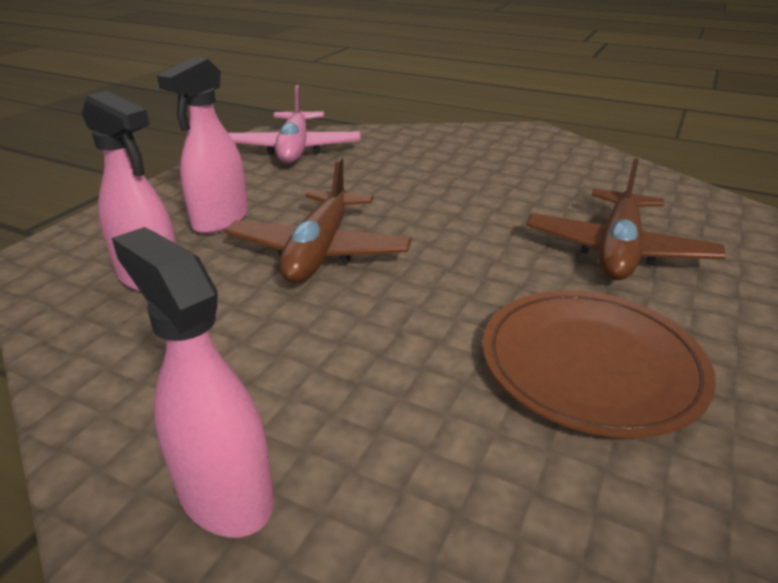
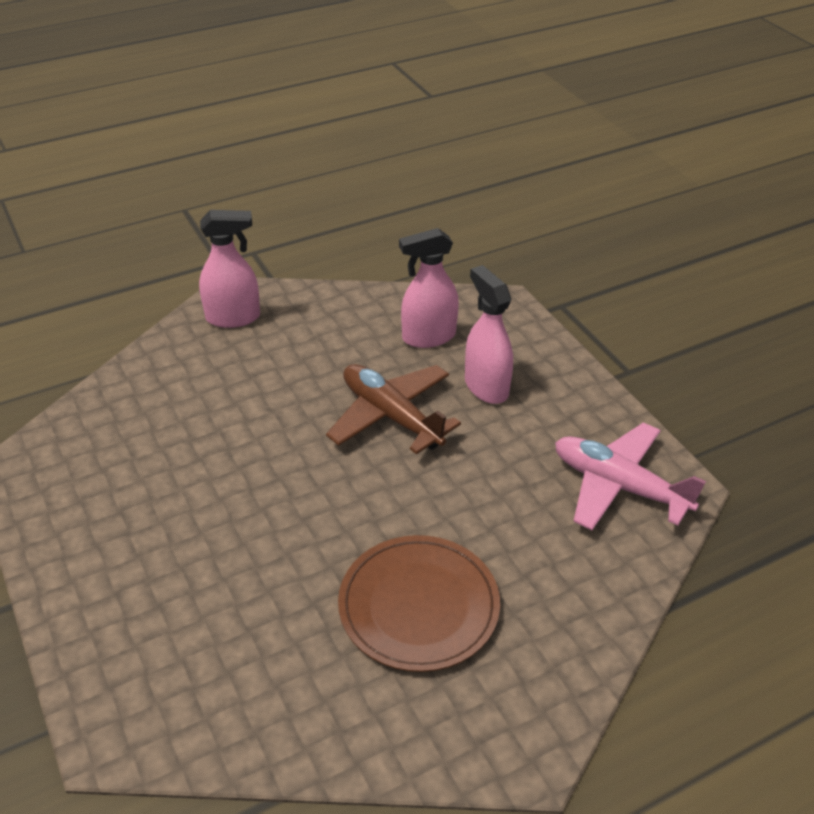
camera: 125 degrees right, 10 degrees up
brown plate [482,290,716,438] -> brown plate moved to [338,535,500,672]
brown plane [526,158,726,280] -> none

